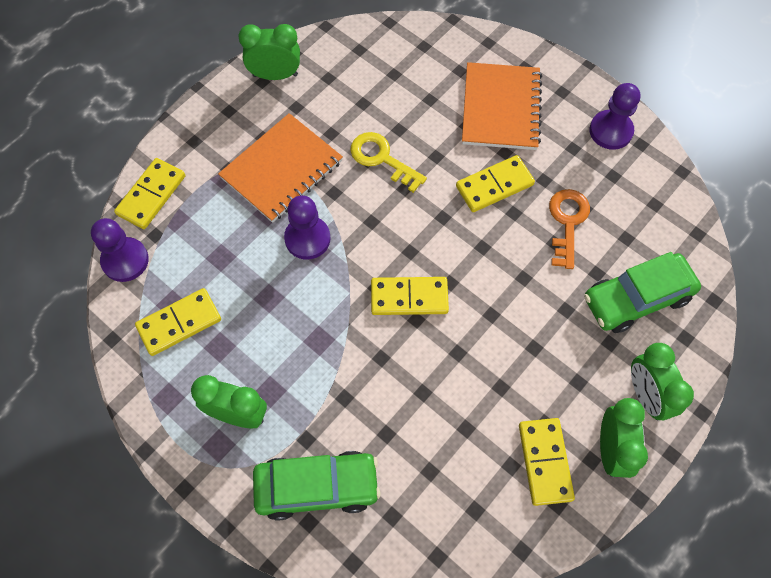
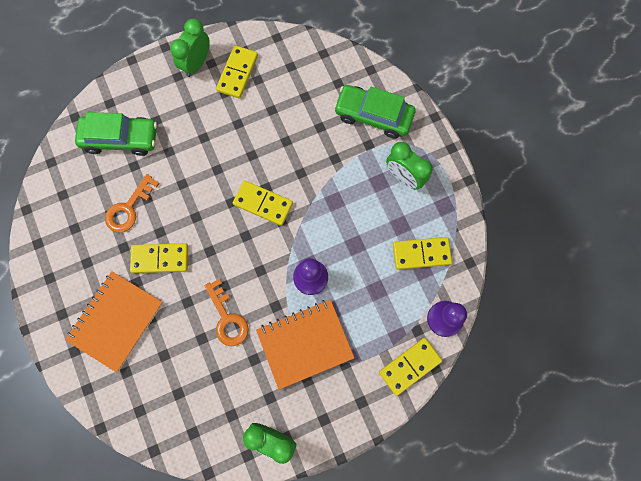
camera: 155 degrees left, 10 degrees up
yellow key [350,132,427,193] -> orange key [204,279,249,346]
purple pawn [589,83,640,150] -> none
green clock [631,343,694,421] -> none

